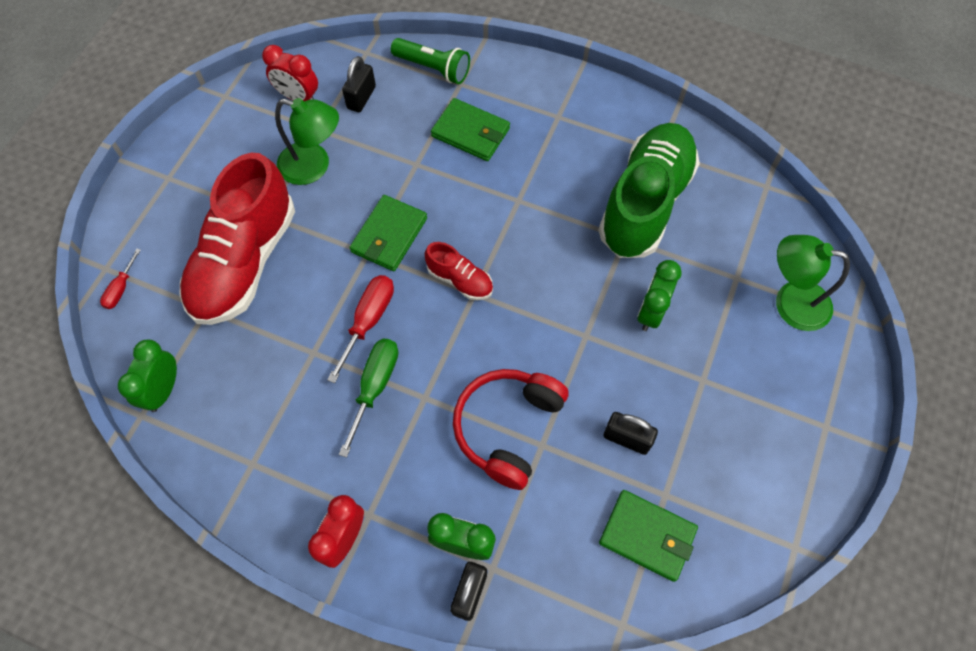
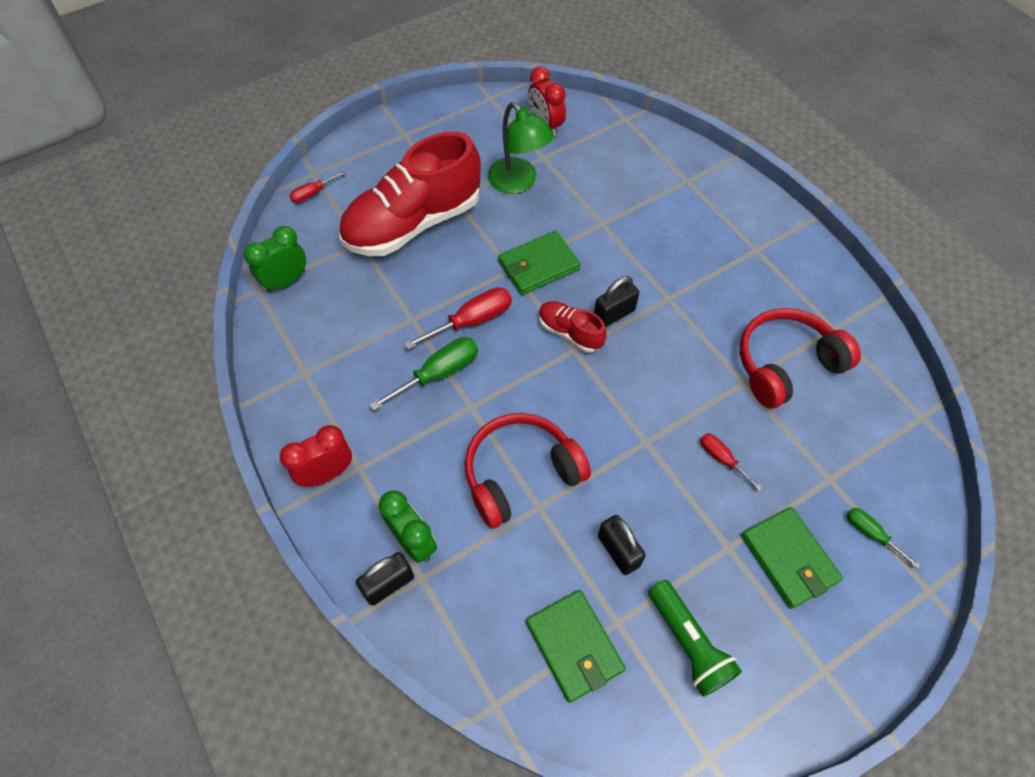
camera: 35 degrees right, 5 degrees down
black padlock [342,56,376,112] -> black padlock moved to [594,276,639,327]
green flashlight [391,38,470,84] -> green flashlight moved to [648,580,742,697]
red shoe [425,242,493,300] -> red shoe turned 150 degrees clockwise [539,301,607,352]
green wallet [431,98,510,161] -> green wallet moved to [741,507,843,609]
green shoe [598,123,700,258] -> red headphones [740,308,861,409]
green clock [637,260,682,331] -> red screwdriver [700,433,762,491]
green lamp [776,235,850,331] -> green screwdriver [847,508,920,569]

